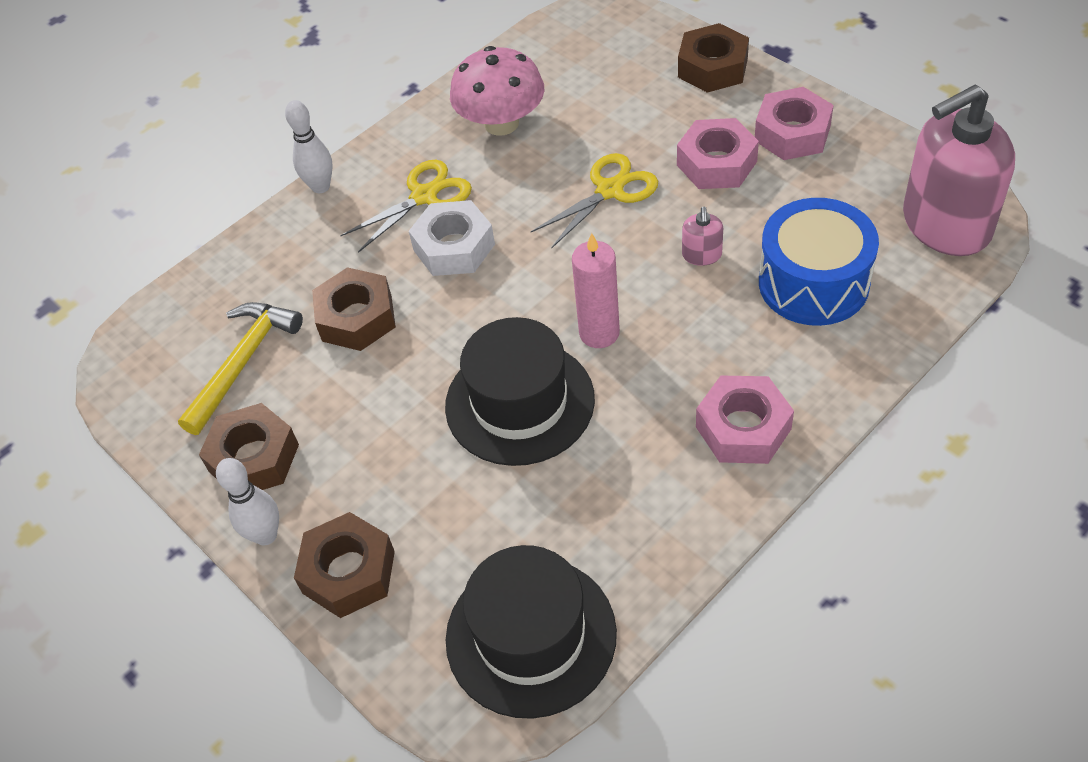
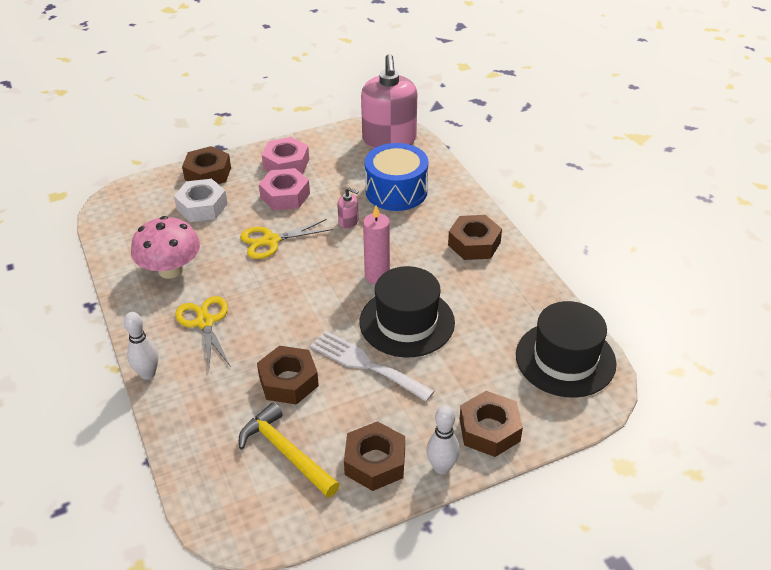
camera: 75 degrees left, 10 degrees down
white nut [409,200,495,276] -> white nut moved to [174,179,227,222]
yellow scissors [531,153,658,249] -> yellow scissors turned 90 degrees counterclockwise [240,219,333,259]
pink nut [696,376,794,464] -> brown nut [448,215,502,260]
none -> white fork [310,331,435,402]

